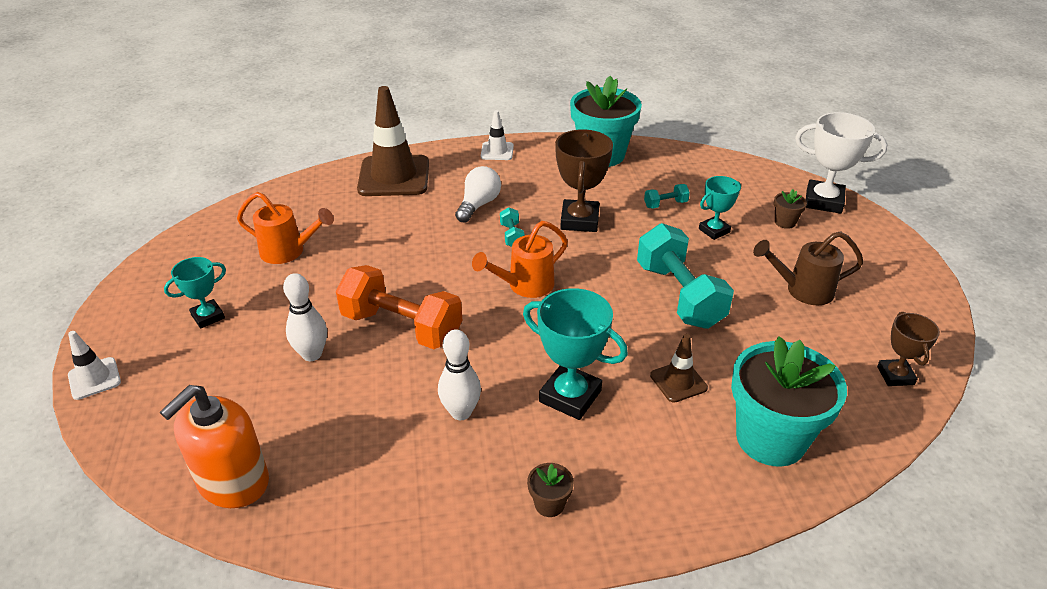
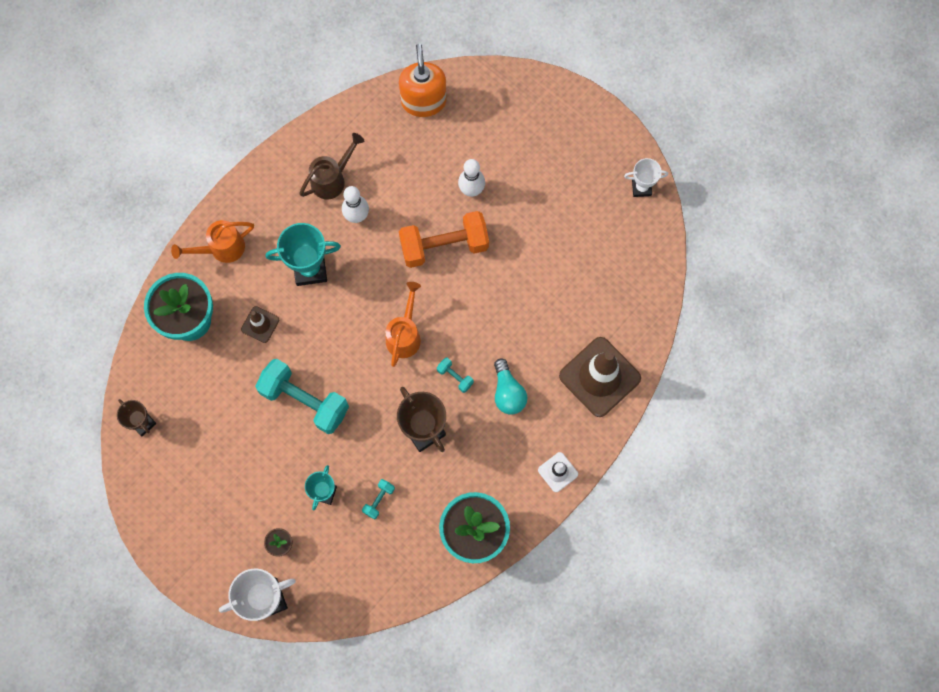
camera: 140 degrees right, 35 degrees up
white traffic cone [68,331,121,400] -> none
turquoise trophy [164,257,226,329] -> none
orange watering can [237,192,334,264] -> orange watering can moved to [171,220,254,263]
white light bulb [455,166,501,223] -> turquoise light bulb [494,358,527,415]
brown flower pot [527,463,574,517] -> none
brown watering can [753,231,863,305] -> brown watering can moved to [299,133,364,199]
none -> white trophy [624,158,668,197]

